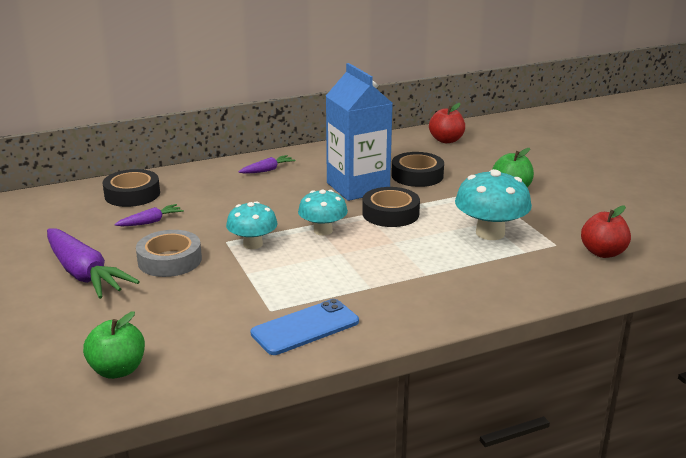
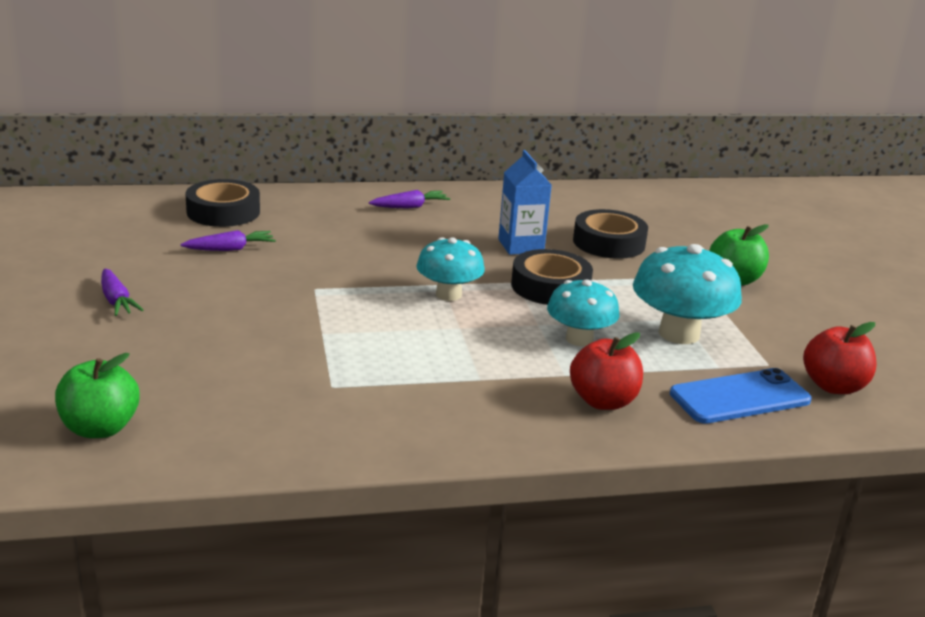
camera: 10 degrees right, 0 degrees up
purple carrot [47,228,140,299] -> purple carrot [101,268,143,316], size x0.49
grey tape [136,230,202,277] -> none
turquoise mushroom [226,201,278,249] -> turquoise mushroom moved to [547,279,620,346]
blue phone [251,299,359,355] -> blue phone moved to [670,368,812,424]
blue carton [326,63,393,201] -> blue carton [498,150,552,255], size x0.57
red apple [429,103,465,143] -> red apple moved to [570,332,643,410]

